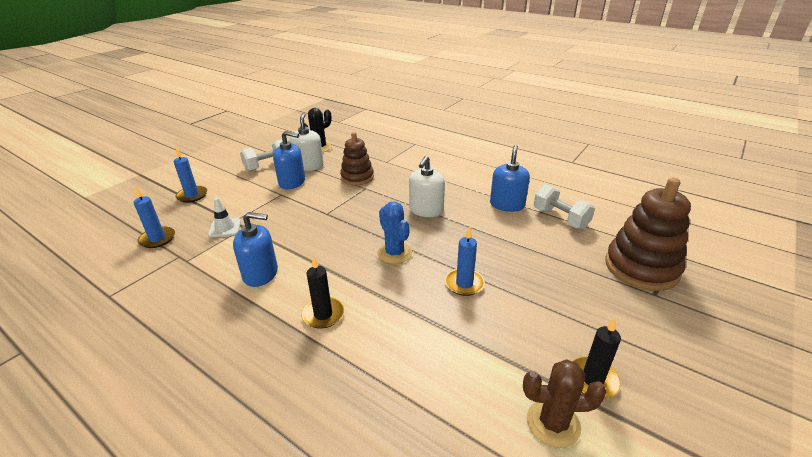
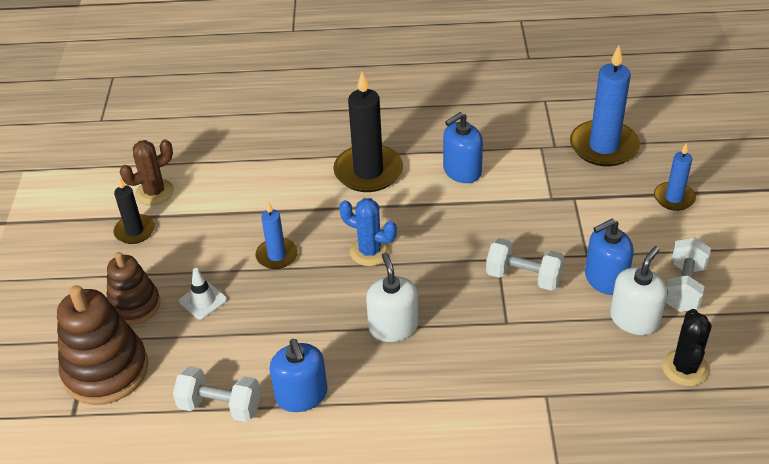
camera: 145 degrees right, 10 degrees up
blue candle [134,186,175,248] -> blue candle [570,46,640,166], size x1.78
white traffic cone [208,198,241,238] -> white traffic cone moved to [179,268,227,320]
white soap dispenser [289,113,324,171] -> white soap dispenser turned 105 degrees counterclockwise [610,246,667,335]
black candle [301,256,344,329] -> black candle [333,72,403,192], size x1.78
brown stacking toy [340,132,374,185] -> brown stacking toy moved to [107,252,160,325]
none -> white dumbbell [486,238,564,291]

